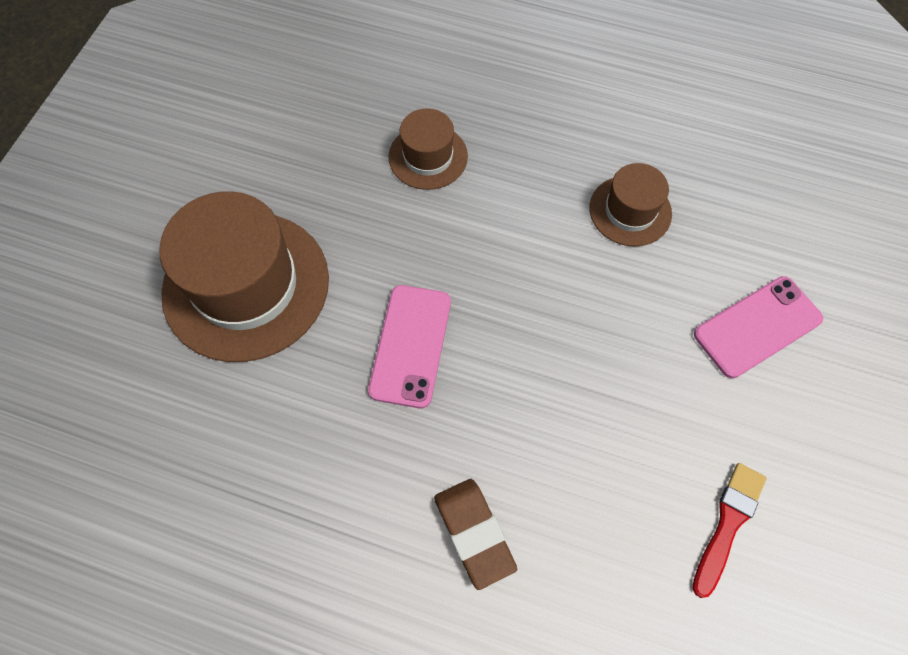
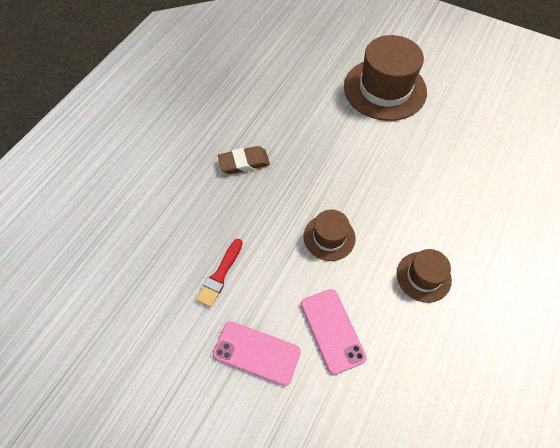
camera: 100 degrees right, 5 degrees down
pink phone [368,285,451,408] -> pink phone moved to [213,321,301,386]
brown hat [389,108,468,190] -> brown hat moved to [303,209,356,261]
red brush [692,463,766,598] -> red brush turned 75 degrees clockwise [196,239,243,307]

